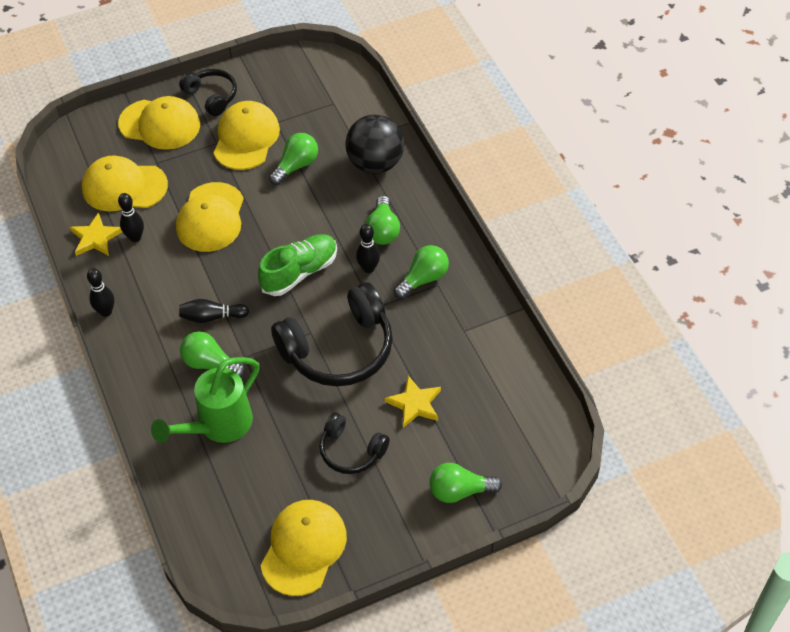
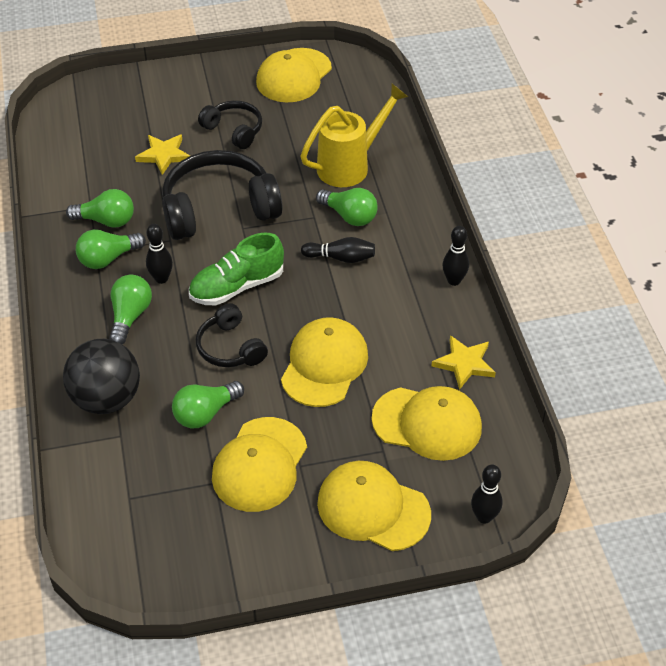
camera: 170 degrees left, 5 degrees down
black bowling pin [118,193,144,242] -> black bowling pin moved to [471,465,503,524]
green watering can [151,357,259,443] -> yellow watering can [301,84,408,187]
black headphones [179,69,237,116] -> black headphones moved to [196,303,268,367]
green light bulb [429,463,502,503] -> green light bulb moved to [66,189,134,228]

